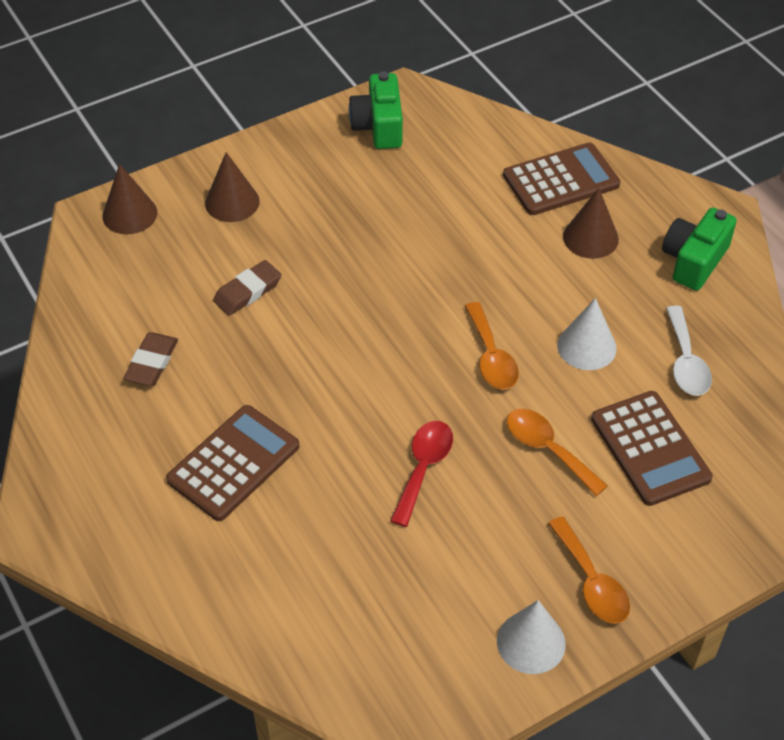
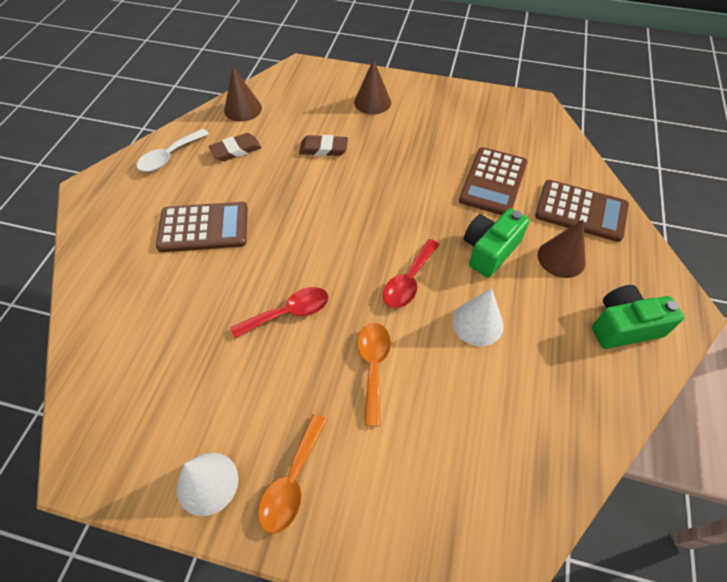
camera: 45 degrees right, 5 degrees up
brown cone [102,164,157,235] -> brown cone moved to [224,66,262,122]
green camera [349,72,403,149] -> green camera moved to [464,208,530,278]
orange spoon [465,302,519,389] -> red spoon [383,239,440,308]
brown calculator [591,391,713,506] -> brown calculator moved to [459,147,528,215]
white spoon [666,306,712,396] -> white spoon moved to [137,129,209,172]

